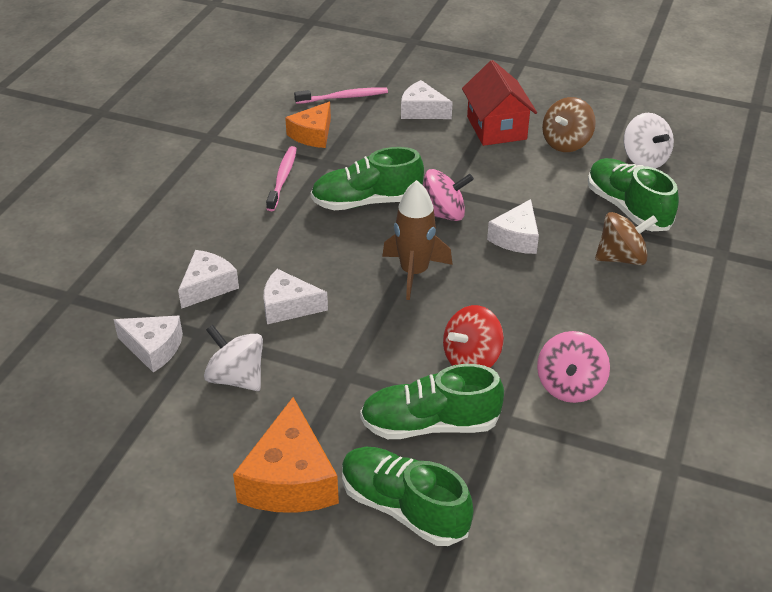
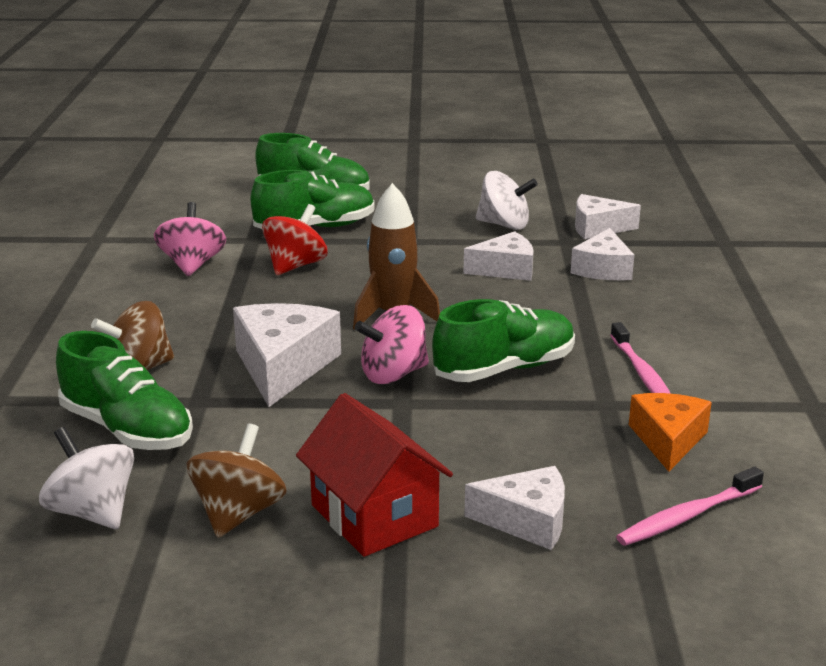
camera: 160 degrees right, 15 degrees down
orange cheese [233,397,339,513] -> none
white cheese [487,199,539,254] -> white cheese [233,303,341,407], size x1.53

